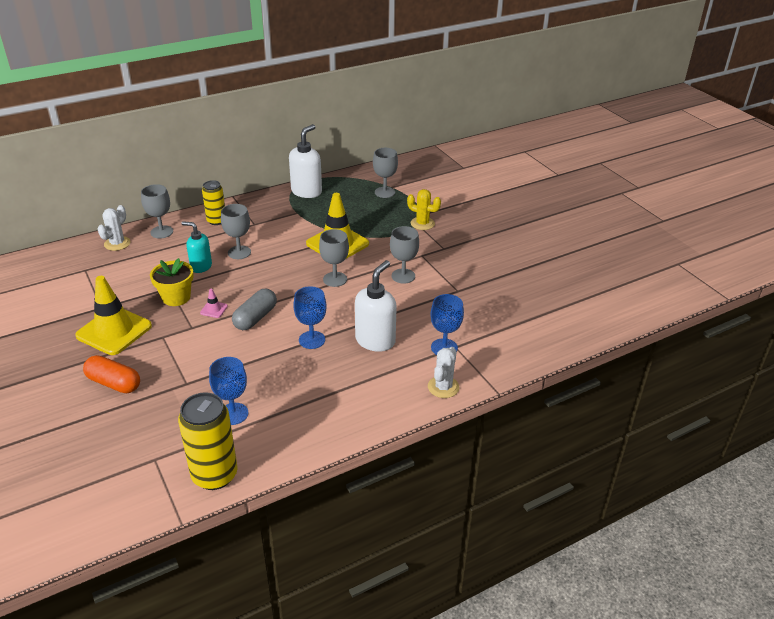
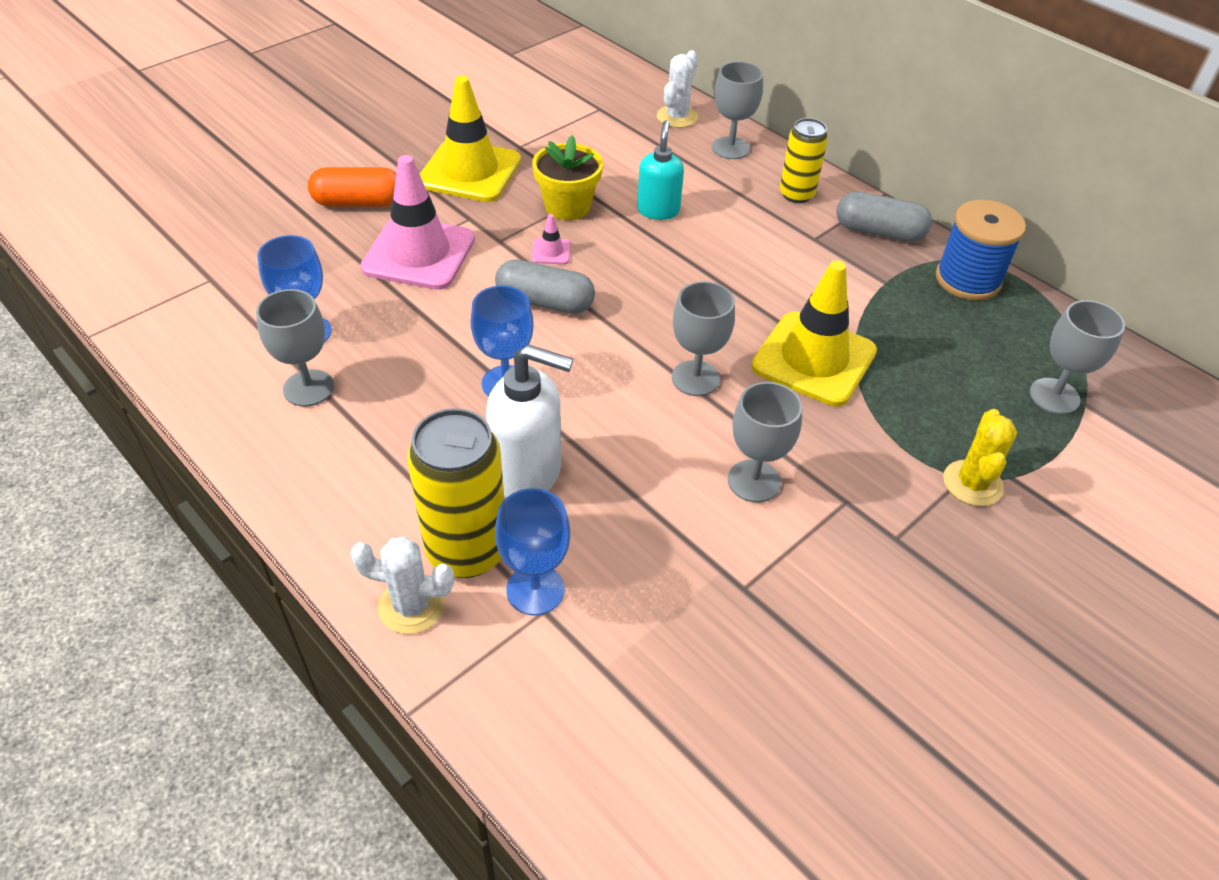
camera: 75 degrees right, 10 degrees up
orange capsule [83,355,140,393] -> orange capsule turned 75 degrees clockwise [308,167,396,206]
white cactus [98,205,130,251] -> white cactus turned 75 degrees counterclockwise [657,50,698,128]
yellow can [178,392,237,490] -> yellow can moved to [407,408,505,578]
grey goblet [221,204,251,259] -> grey goblet moved to [256,289,334,407]
white soap dispenser [289,124,322,198] -> blue spool [936,199,1026,301]
none -> pink traffic cone [360,155,475,290]
none -> grey capsule [836,191,932,242]

